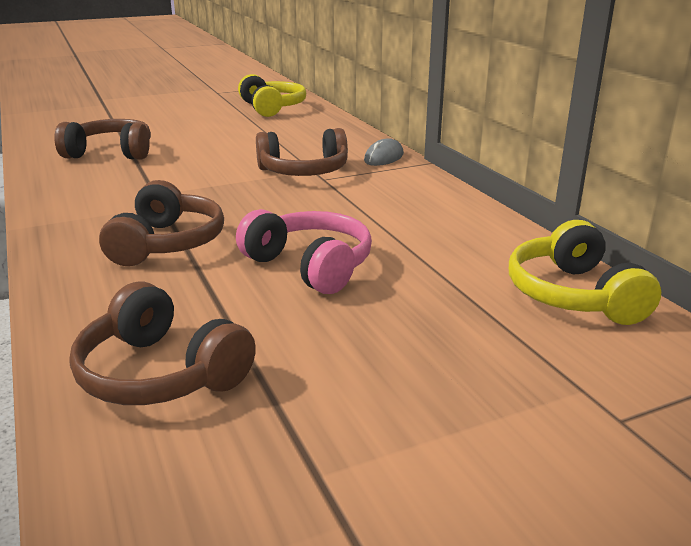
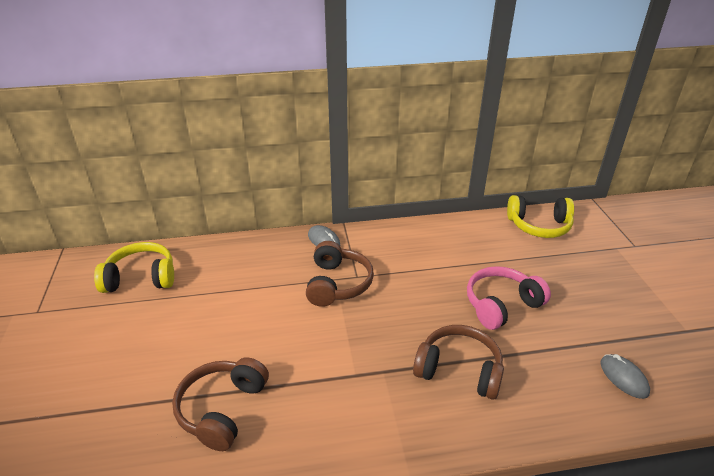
camera: 75 degrees left, 10 degrees up
brown headphones [69,282,256,405] -> grey mouse [600,354,650,399]

